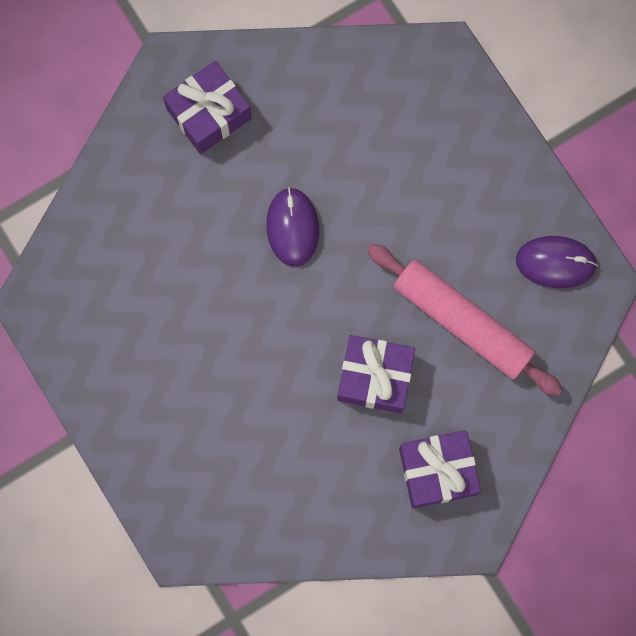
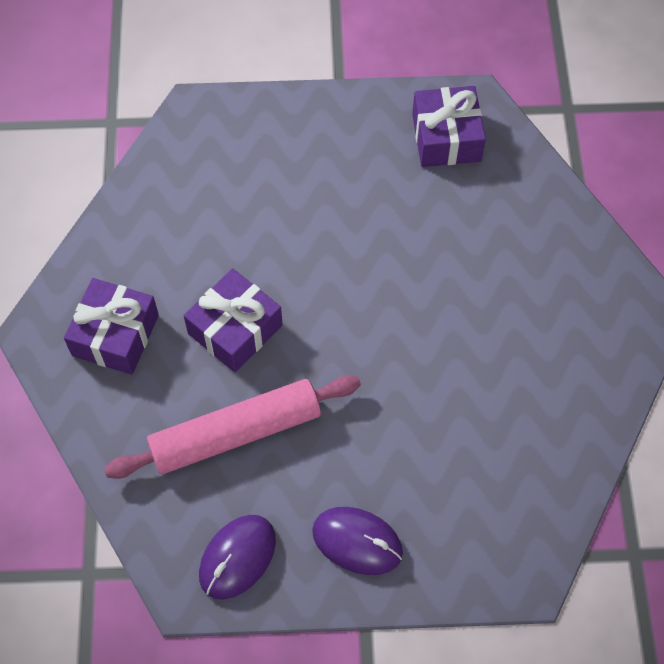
camera: 120 degrees right, 15 degrees down
purple gift [163,61,252,154] -> purple gift moved to [412,86,486,167]
purple mouse [266,187,319,267] -> purple mouse moved to [312,507,403,575]

